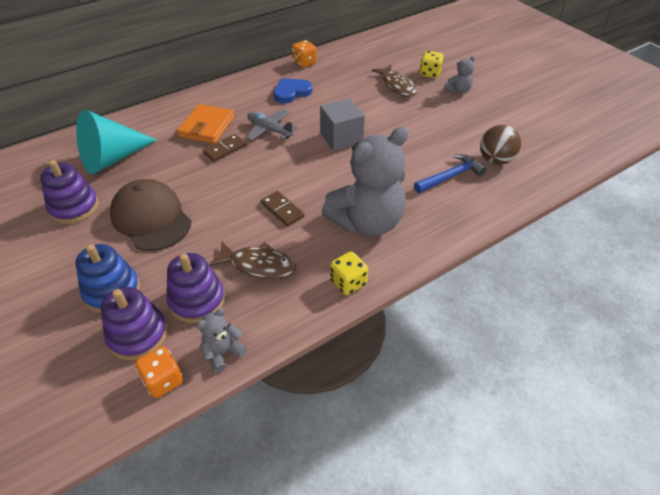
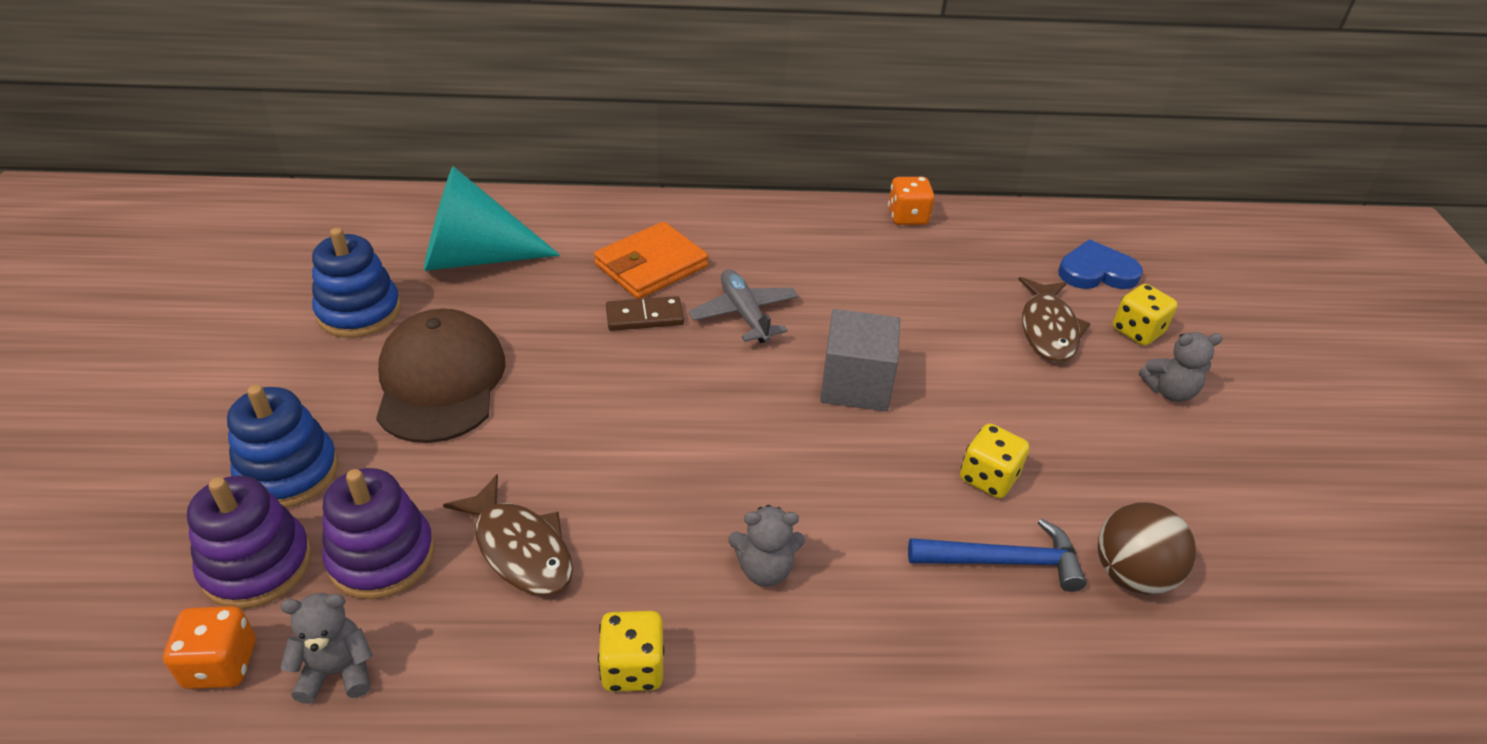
camera: 30 degrees right, 5 degrees down
purple stacking toy [40,160,99,224] -> blue stacking toy [312,228,401,338]
brown domino [261,191,304,227] -> none
blue heart [274,78,312,103] -> blue heart moved to [1058,240,1143,289]
grey teddy bear [321,127,408,236] -> grey teddy bear [728,505,805,586], size x0.43
none -> yellow dice [960,424,1029,498]

